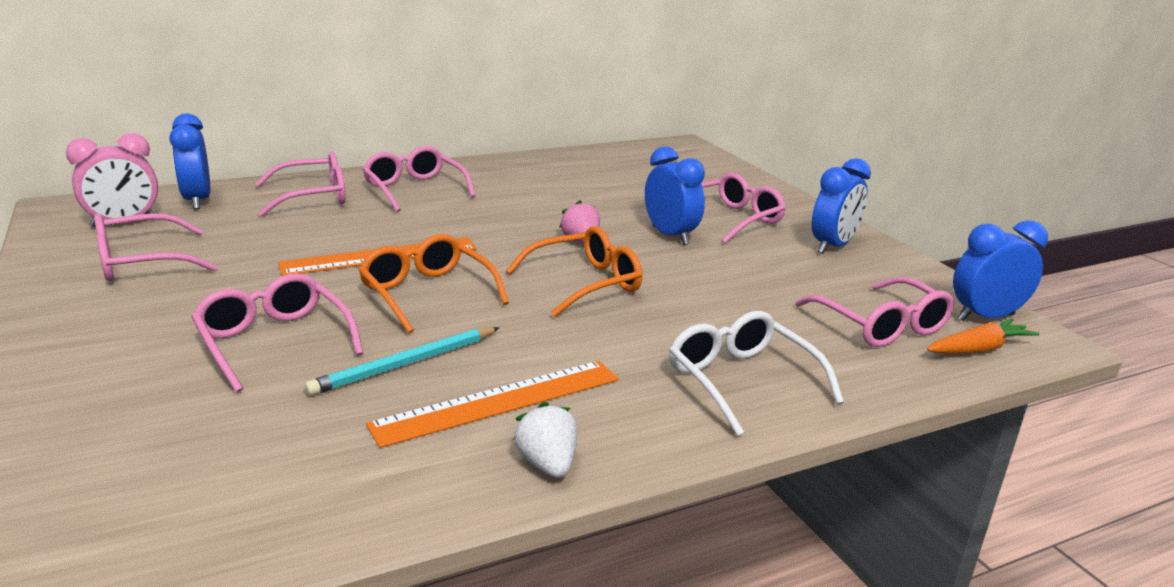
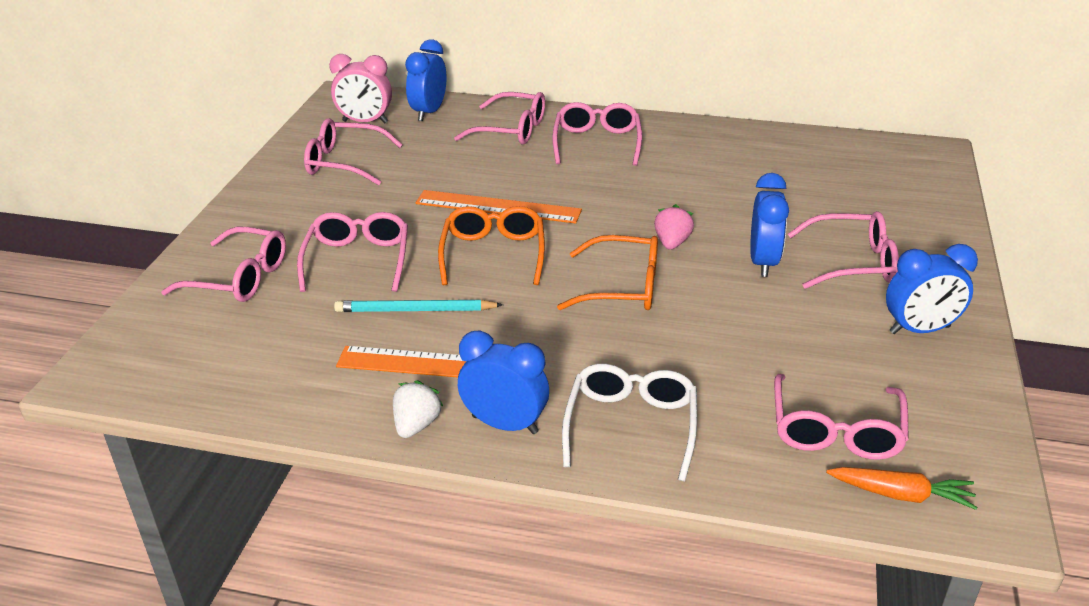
camera: 40 degrees right, 10 degrees up
blue clock [953,221,1048,321] -> blue clock moved to [458,330,549,434]
none -> pink glasses [161,227,286,302]

